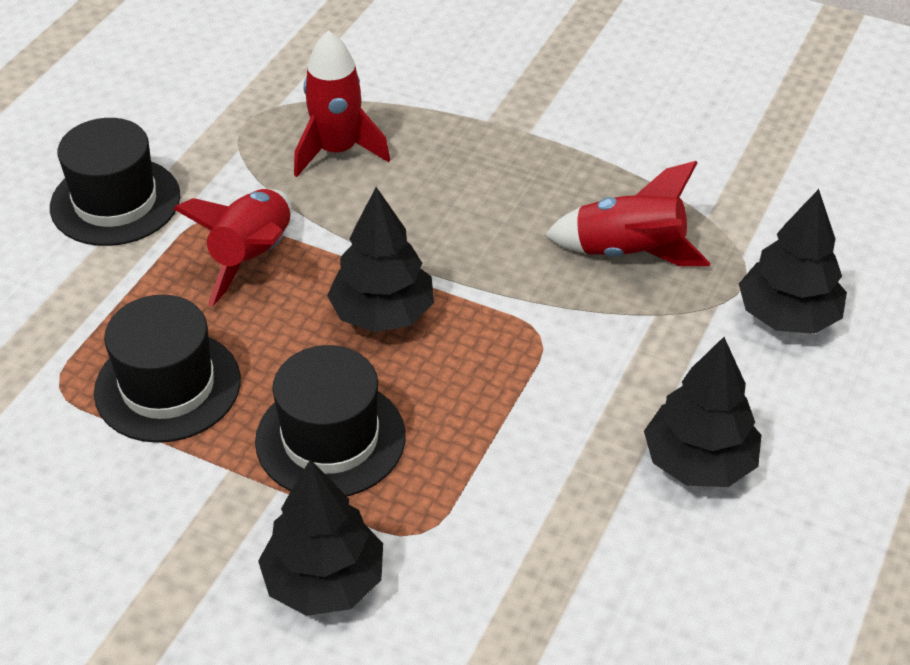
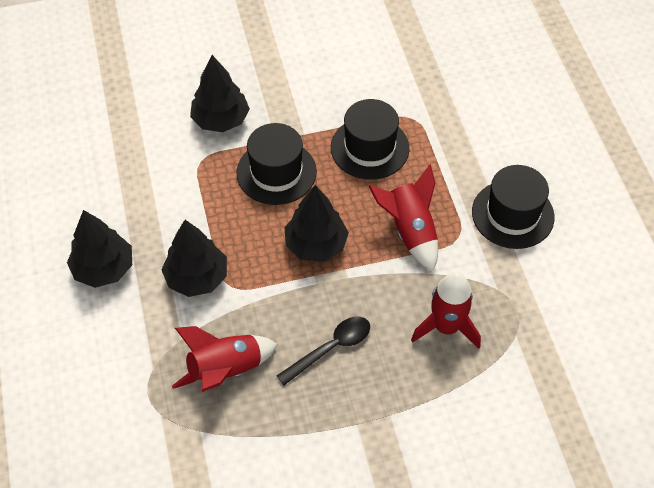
camera: 140 degrees right, 10 degrees up
black tree [739,189,847,334] -> black tree moved to [161,220,227,297]
none -> black spoon [277,317,370,385]

